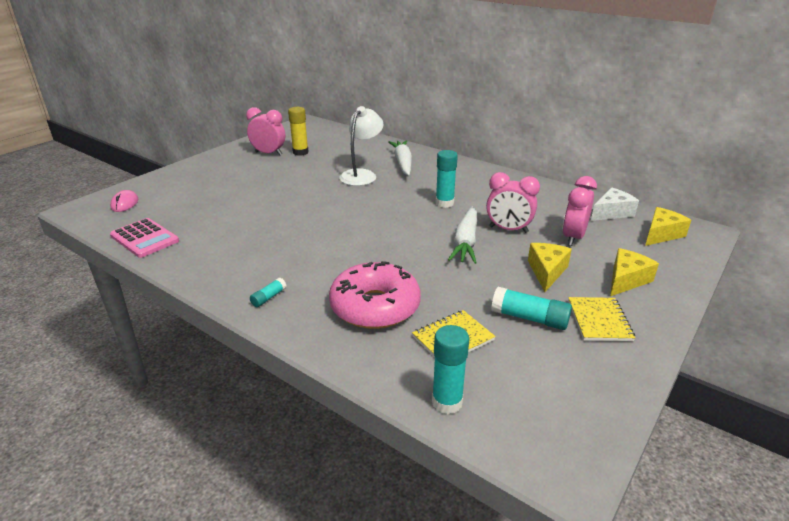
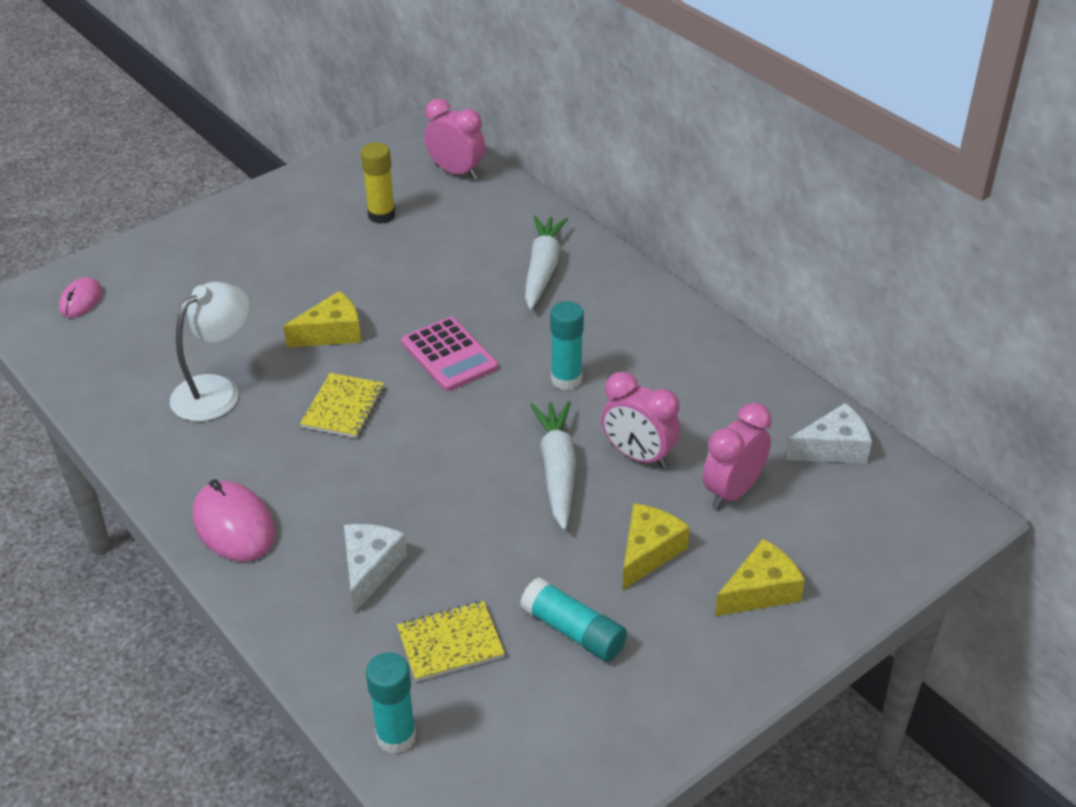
camera: 15 degrees right, 10 degrees up
pink calculator [110,218,179,258] -> pink calculator moved to [401,317,498,391]
pink clock [246,107,285,155] -> pink clock moved to [424,98,485,180]
turquoise glue stick [250,278,287,307] -> pink mouse [193,479,275,562]
pink donut [329,261,421,329] -> white cheese [344,524,407,613]
white lamp [339,106,383,186] -> white lamp moved to [170,282,250,421]
white carrot [448,206,477,264] -> white carrot turned 150 degrees clockwise [531,401,576,530]
yellow notebook [568,297,635,341] -> yellow notebook moved to [300,373,385,438]
yellow cheese [645,207,691,246] -> yellow cheese moved to [283,291,361,348]

